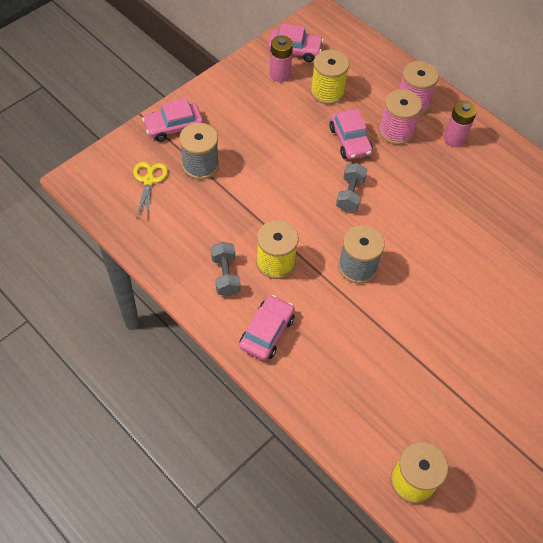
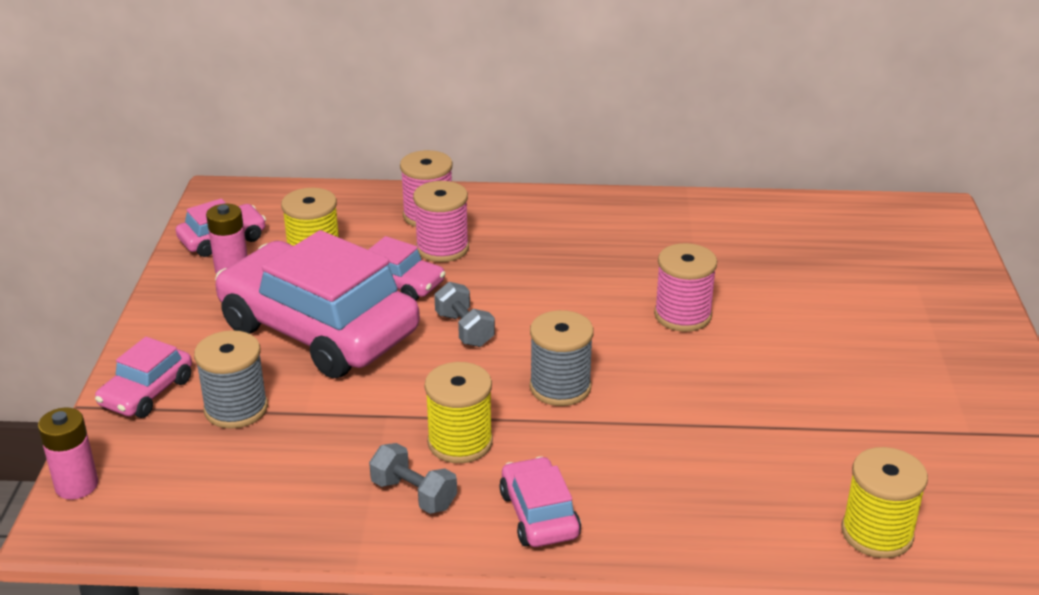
camera: 40 degrees left, 25 degrees down
yellow scissors [133,162,168,219] -> none
pink battery [444,100,477,147] -> pink battery moved to [38,407,98,500]
none -> pink car [215,230,420,378]
none -> pink spool [654,243,717,332]

